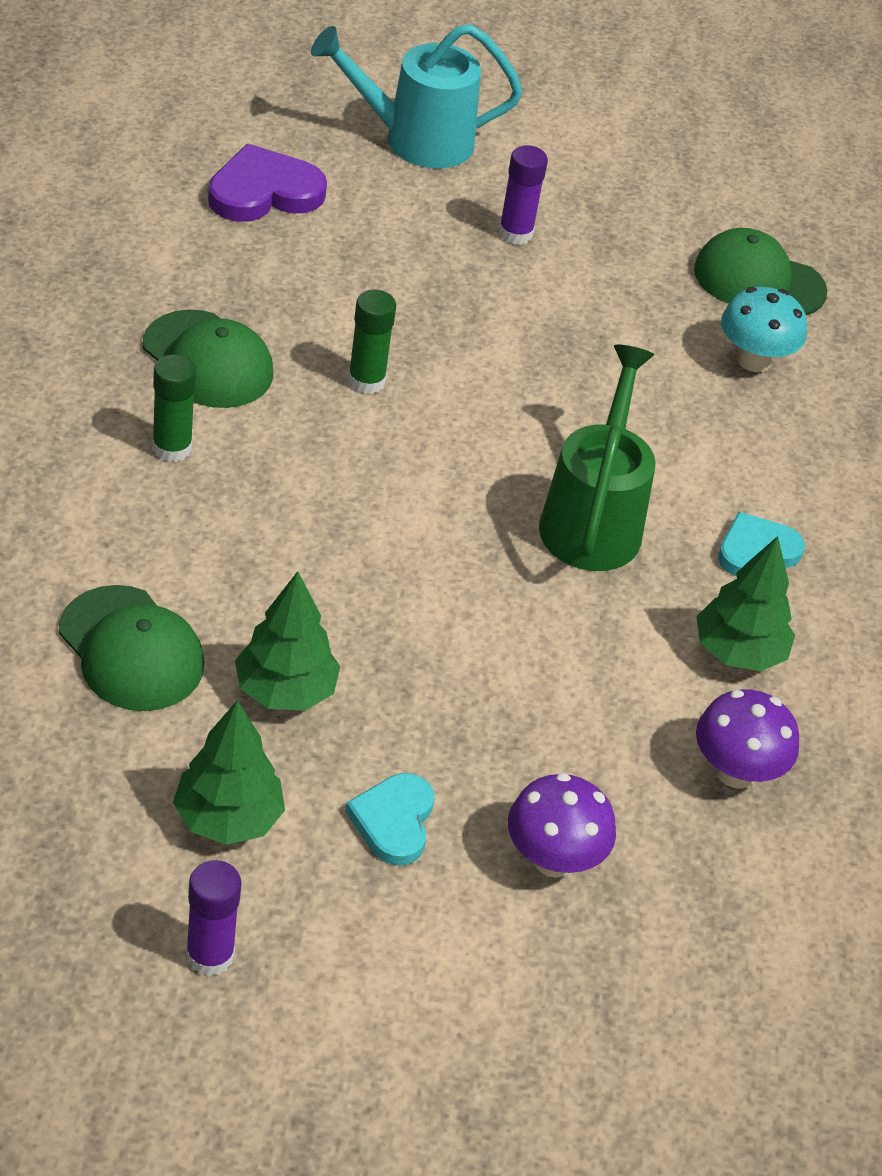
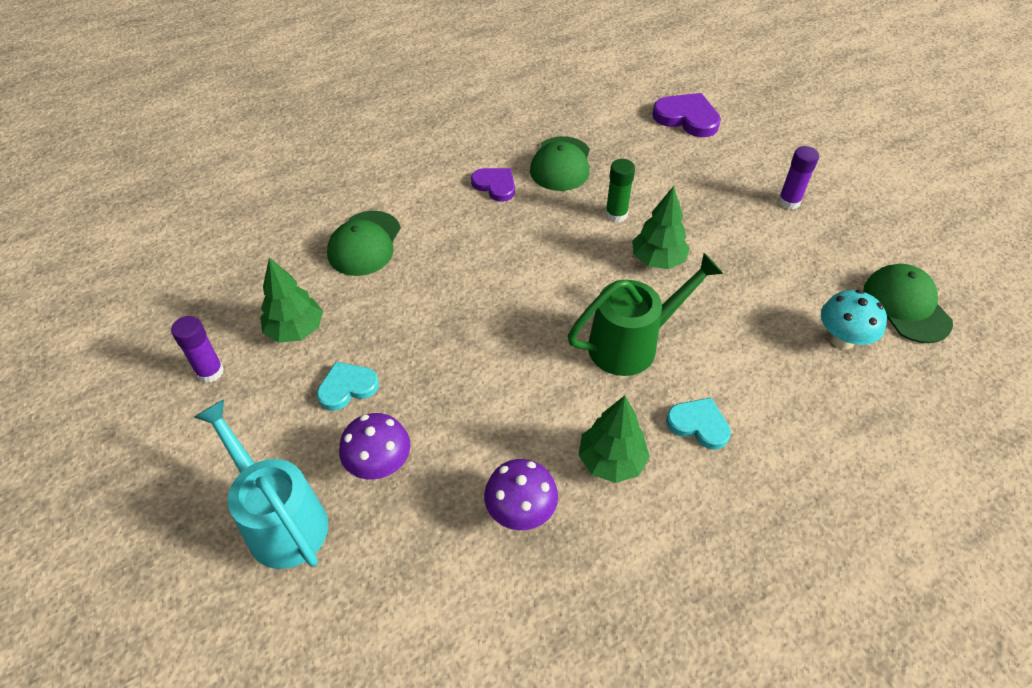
camera: 60 degrees right, 5 degrees up
green glue stick [152,354,196,462] -> purple heart [471,168,515,202]
green tree [235,571,340,711] -> green tree moved to [632,186,690,269]
turquoise watering can [311,24,523,168] -> turquoise watering can moved to [194,400,328,569]

